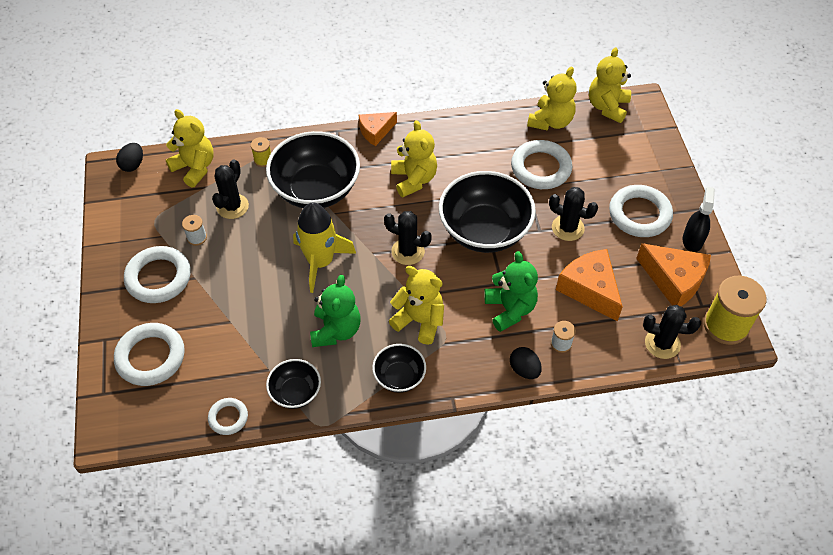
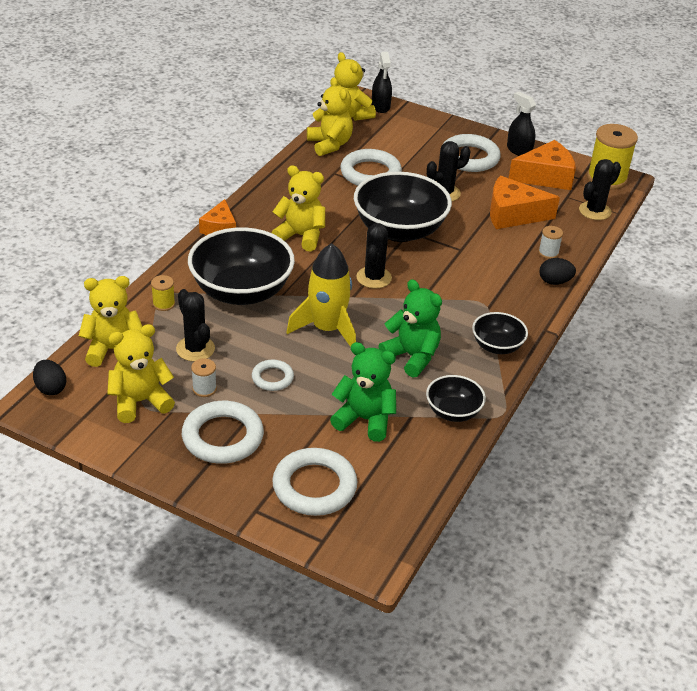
camera: 55 degrees left, 15 degrees down
white ring [208,398,248,435] -> white ring moved to [252,360,294,391]
black cactus [384,211,432,265] -> black cactus turned 45 degrees counterclockwise [356,223,392,289]
yellow teddy bear [389,266,444,345] -> yellow teddy bear moved to [107,324,175,423]
green teddy bear [484,251,538,332] -> green teddy bear moved to [330,342,396,442]
none -> black spray bottle [372,52,392,113]

